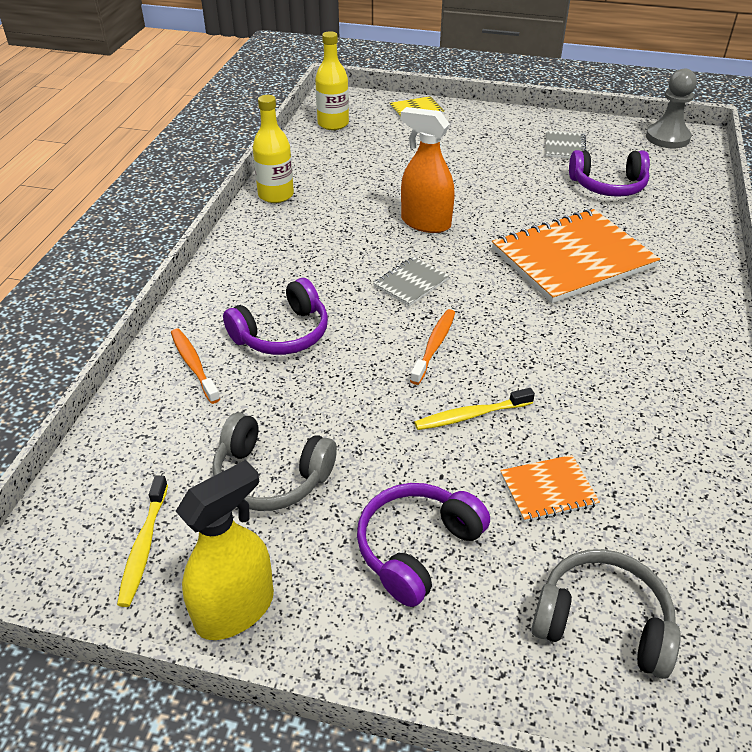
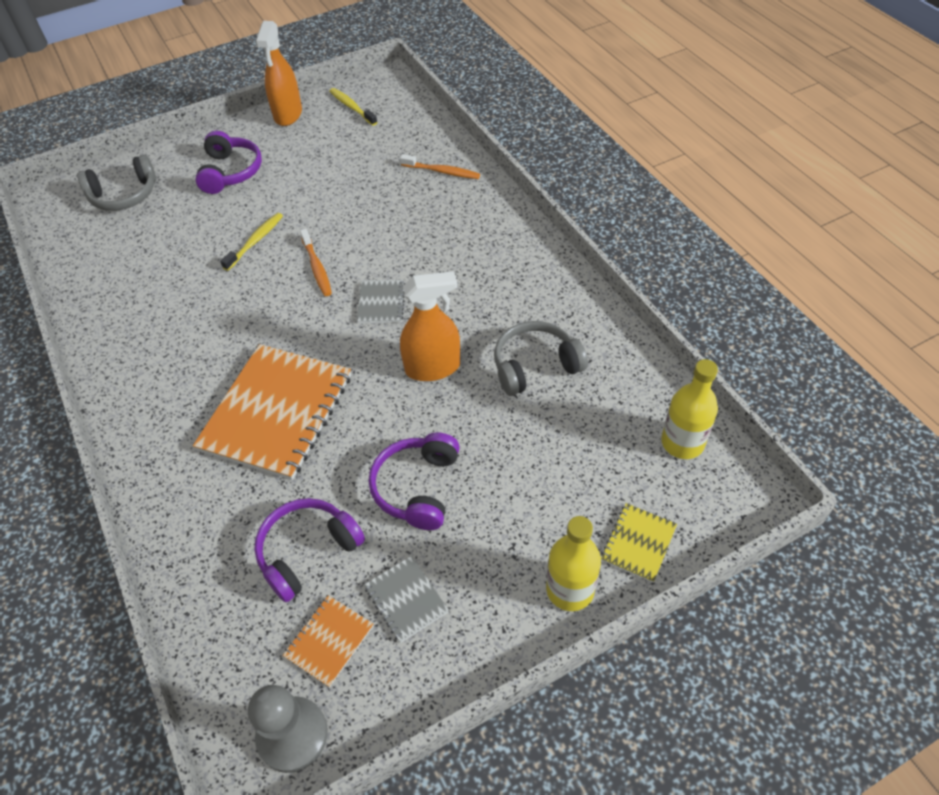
camera: 140 degrees right, 10 degrees up
yellow spray bottle [176,460,274,640] -> orange spray bottle [256,21,302,126]
grey headphones [212,412,337,511] -> grey headphones moved to [494,321,588,396]
purple headphones [223,278,328,355] -> purple headphones moved to [369,432,460,530]
yellow bottle [253,95,294,203] -> yellow bottle moved to [546,516,601,611]
orange notebook [500,455,600,522] -> orange notebook moved to [283,595,373,687]

